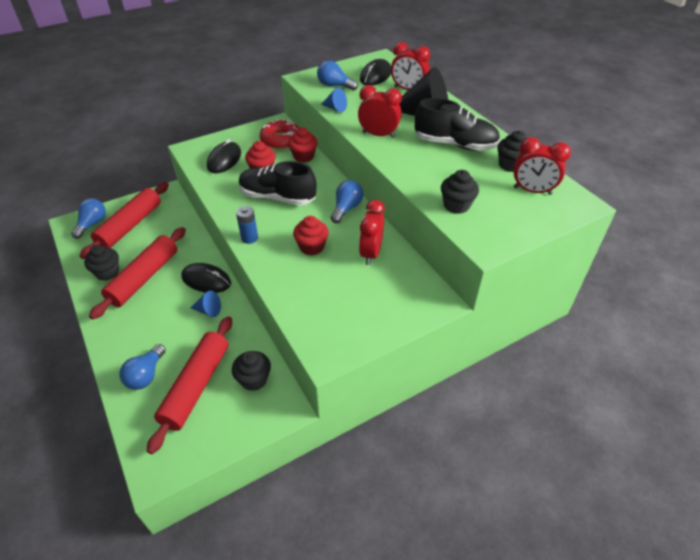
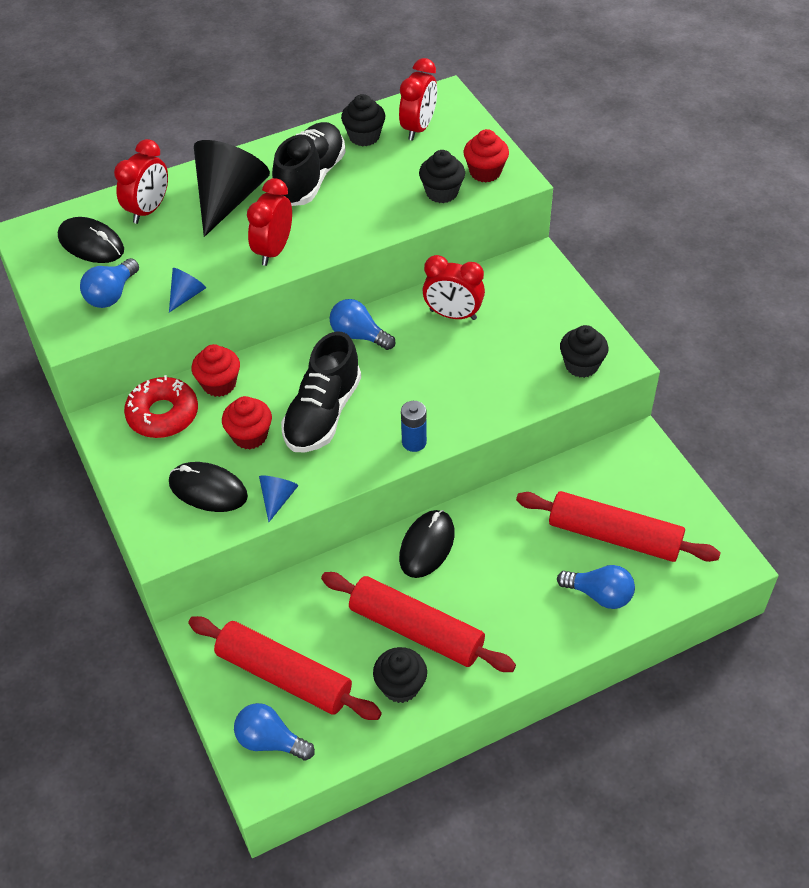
camera: 85 degrees left, 5 degrees up
blue cone [191,291,221,317] -> blue cone moved to [259,475,298,522]
black cupcake [232,351,271,391] -> black cupcake moved to [560,325,608,378]
red cupcake [293,216,329,255] -> red cupcake moved to [463,129,509,182]

